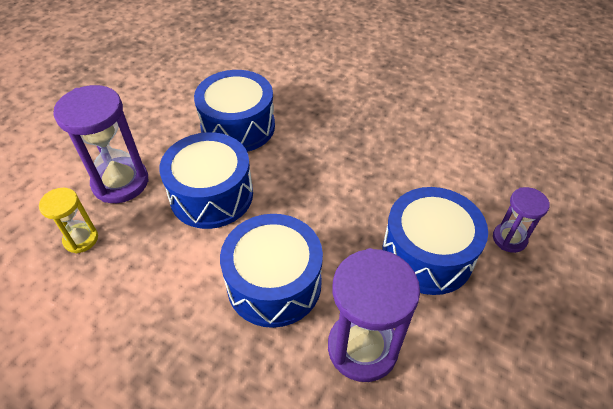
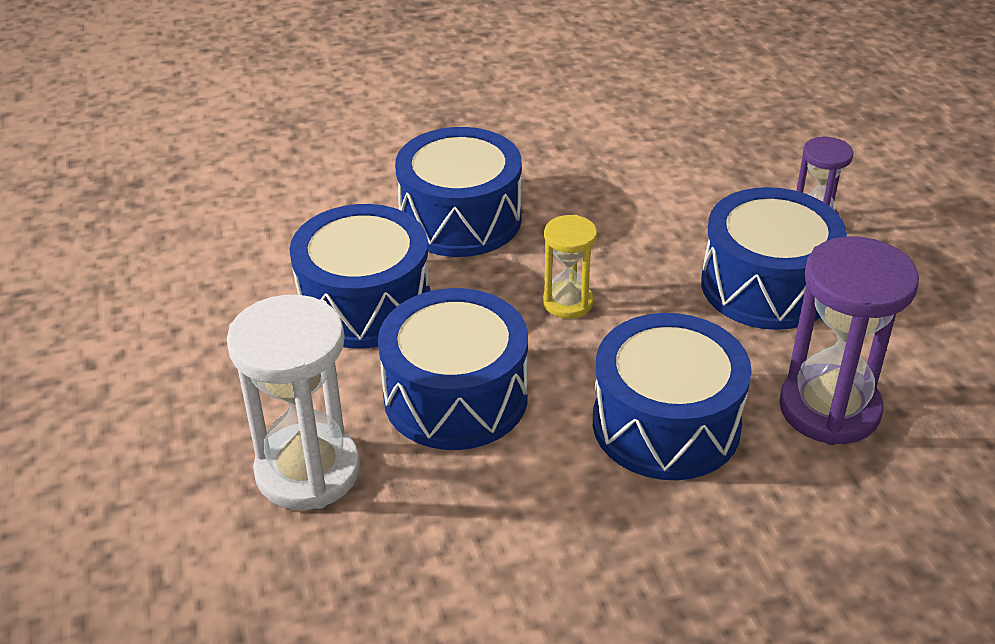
camera: 45 degrees left, 10 degrees down
yellow hourglass [39,188,98,253] -> yellow hourglass moved to [543,215,597,319]
purple hourglass [53,85,149,203] -> white hourglass [227,295,360,510]
none -> blue drum [395,127,522,257]

